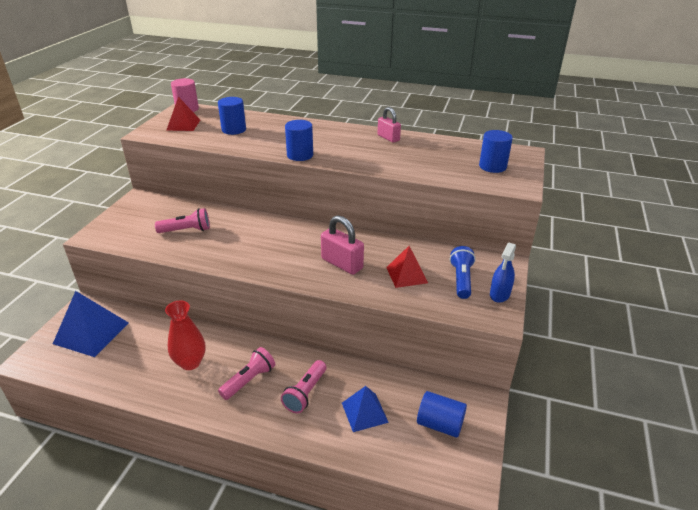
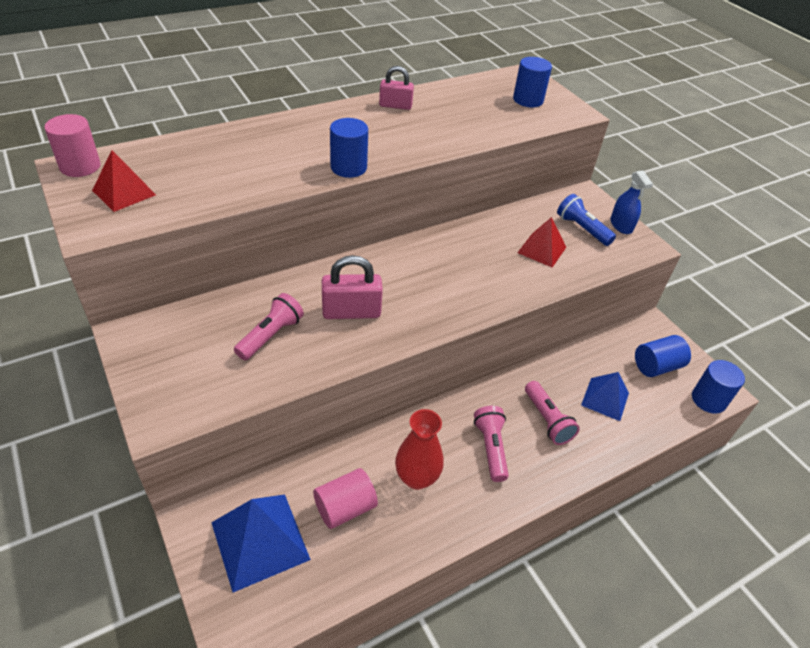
camera: 50 degrees left, 10 degrees up
blue cylinder [218,97,246,135] -> blue cylinder moved to [692,360,745,414]
pink padlock [321,215,364,275] -> pink padlock moved to [322,255,383,319]
none -> pink cylinder [313,468,378,529]

